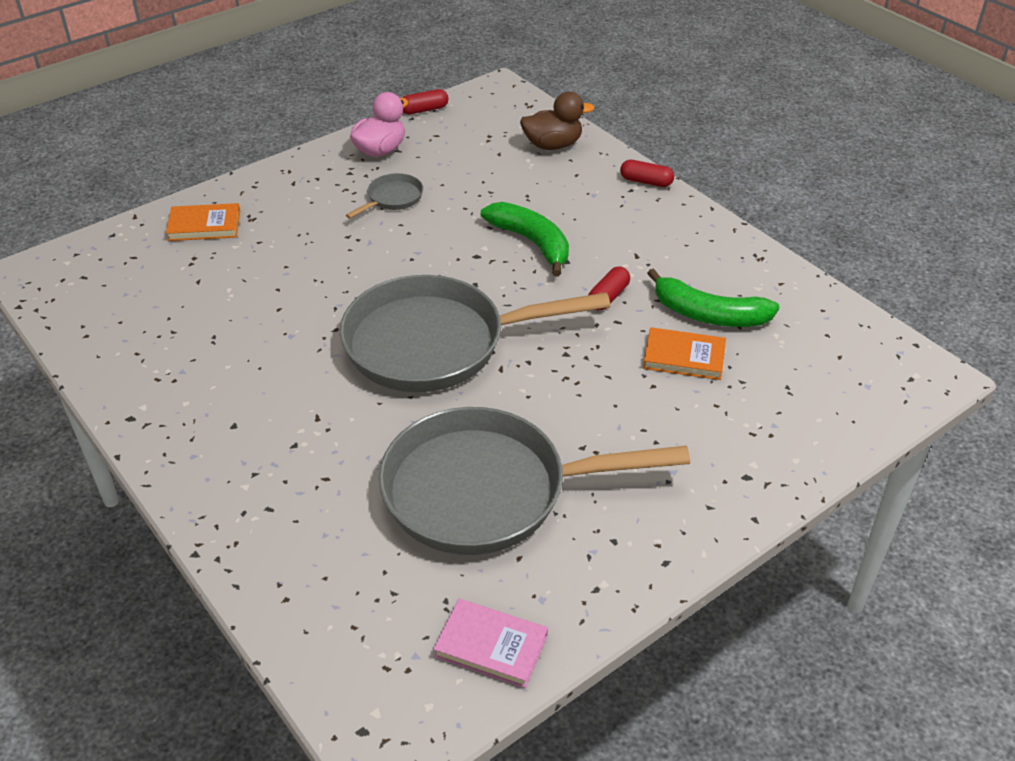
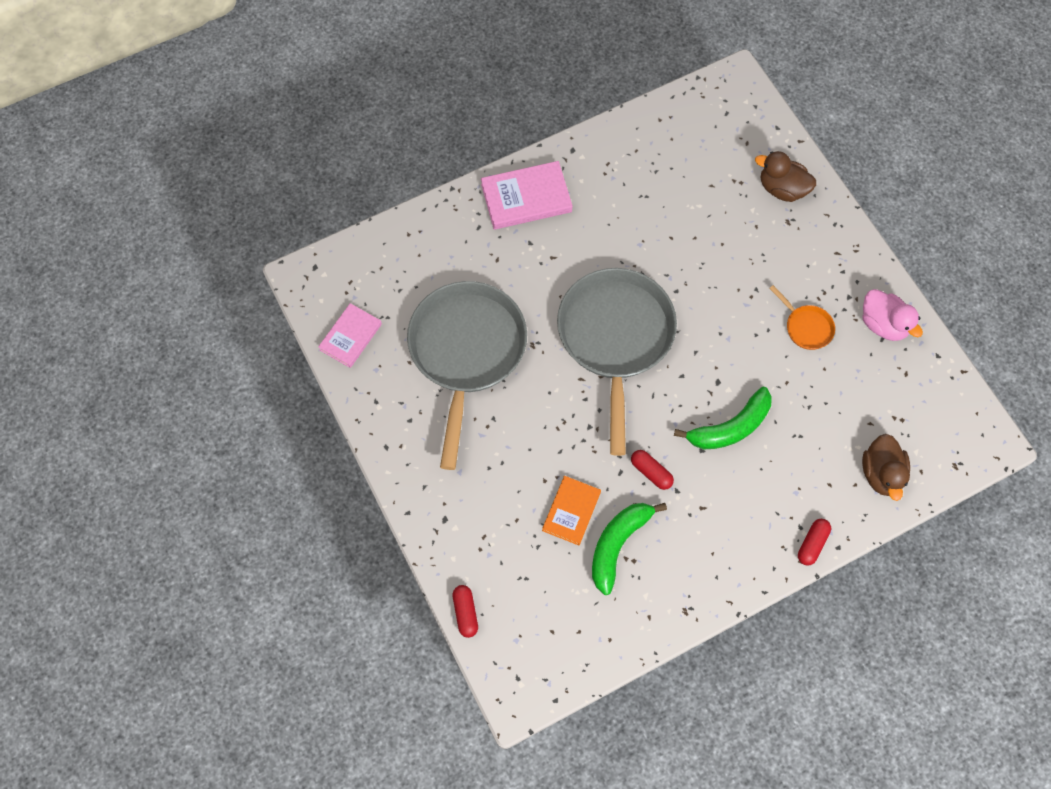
camera: 100 degrees right, 25 degrees up
orange book [166,203,240,241] -> brown duck [755,151,816,202]
grey pan [346,173,423,219] -> orange pan [769,285,835,350]
red capsule [402,89,449,114] -> red capsule moved to [453,585,478,638]
none -> pink book [481,161,573,230]

